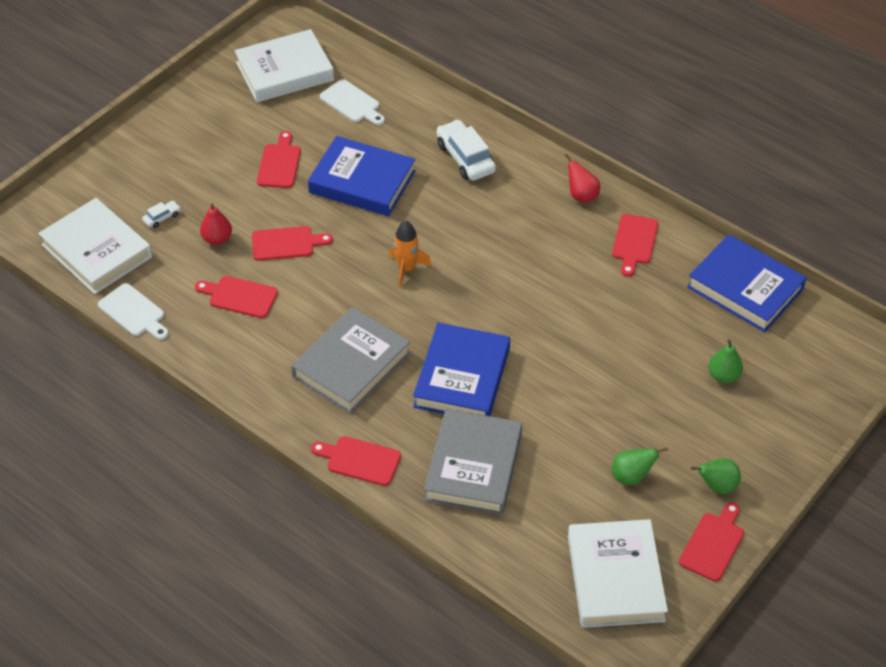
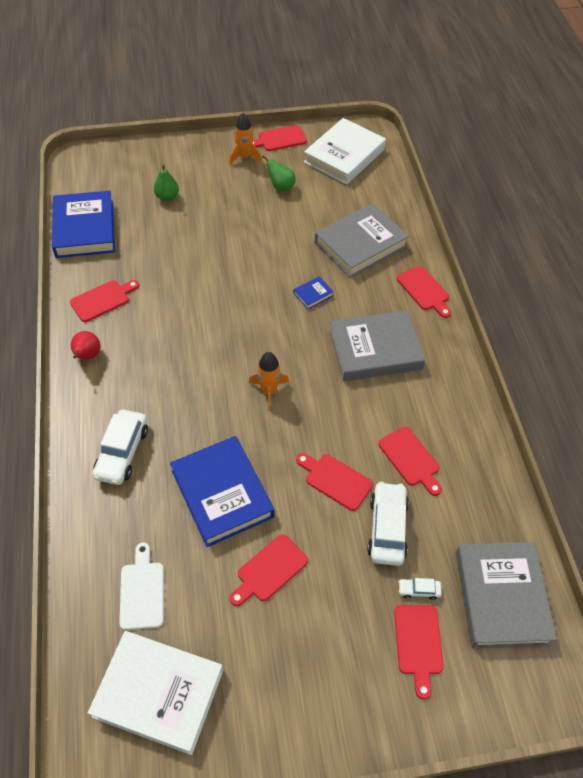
camera: 140 degrees left, 5 degrees up
white book [38,198,152,294] -> grey book [456,542,557,648]
white cutting board [98,283,168,340] -> none
red pear [200,203,232,245] -> white car [367,482,409,566]
blue book [413,323,510,416] -> blue book [293,276,334,309], size x0.41
green pear [691,458,741,494] -> orange rocket [229,113,262,165]
none -> red cutting board [394,605,444,700]

